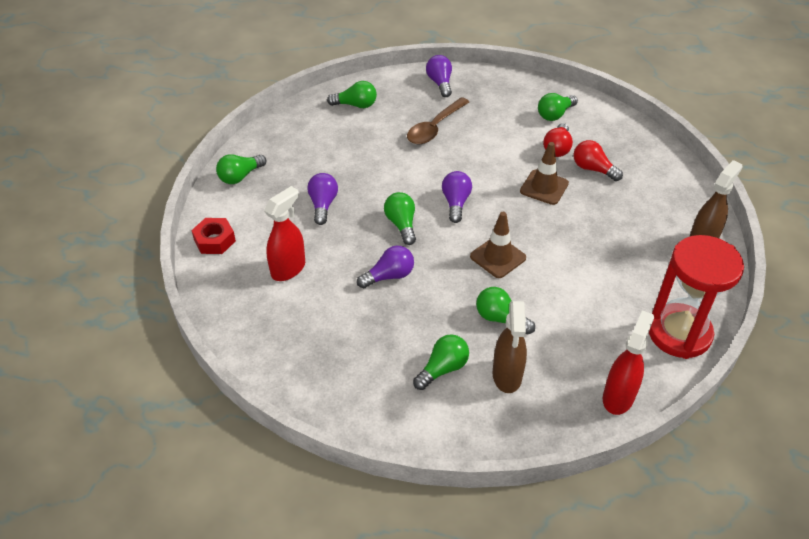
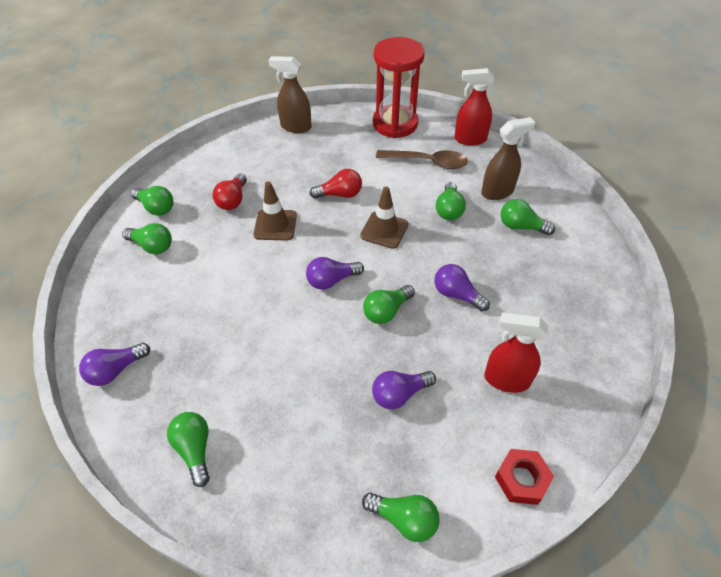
camera: 115 degrees left, 5 degrees up
brown spoon [407,97,469,144] -> brown spoon moved to [376,150,468,169]
red light bulb [543,123,573,157] -> red light bulb moved to [310,169,362,199]
none -> green light bulb [131,186,173,216]

